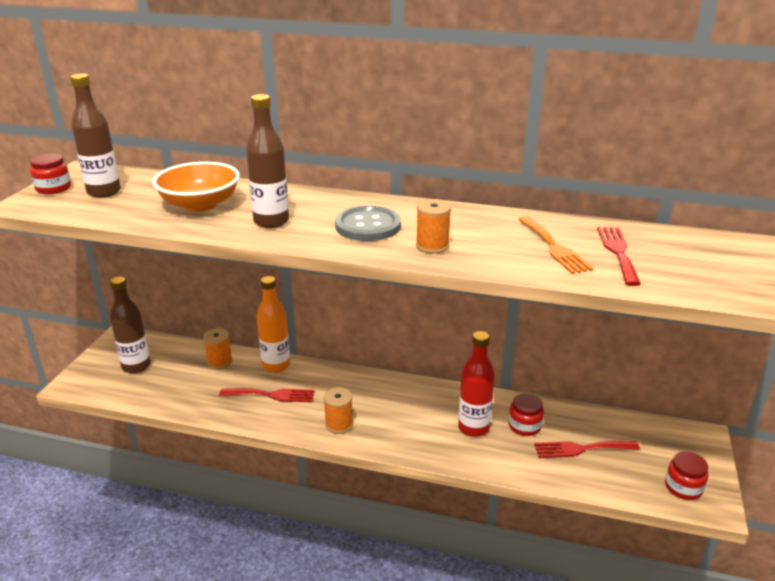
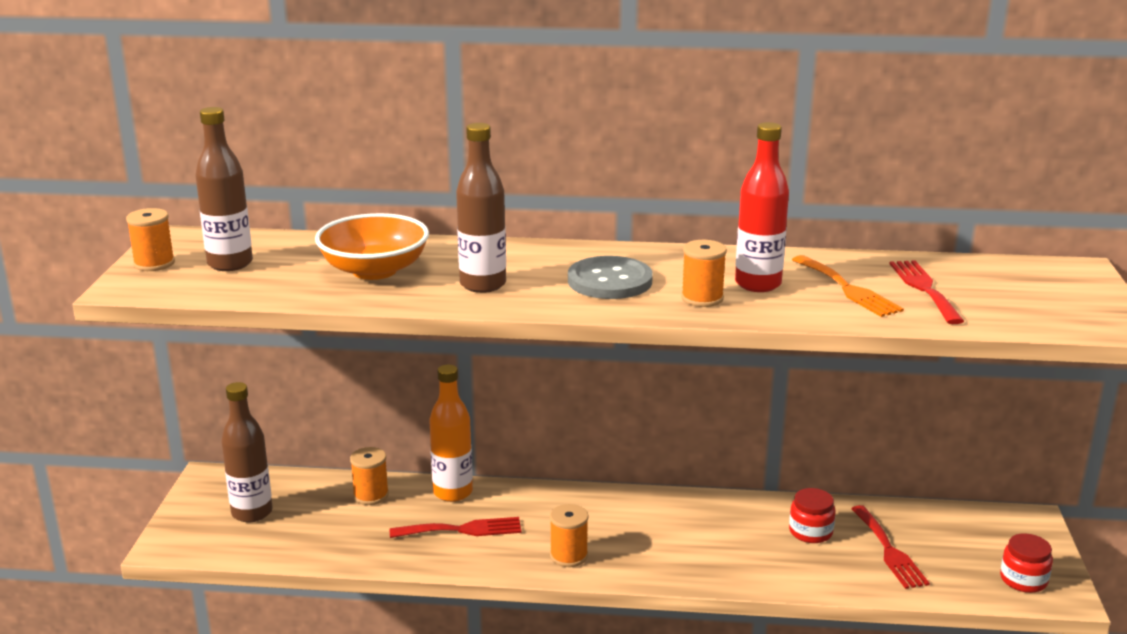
camera: 10 degrees left, 5 degrees down
red jar [30,154,71,194] -> orange spool [126,208,175,271]
red bottle [458,331,495,437] -> red bottle moved to [735,122,789,292]
red fork [534,441,640,458] -> red fork turned 90 degrees counterclockwise [851,505,930,589]

